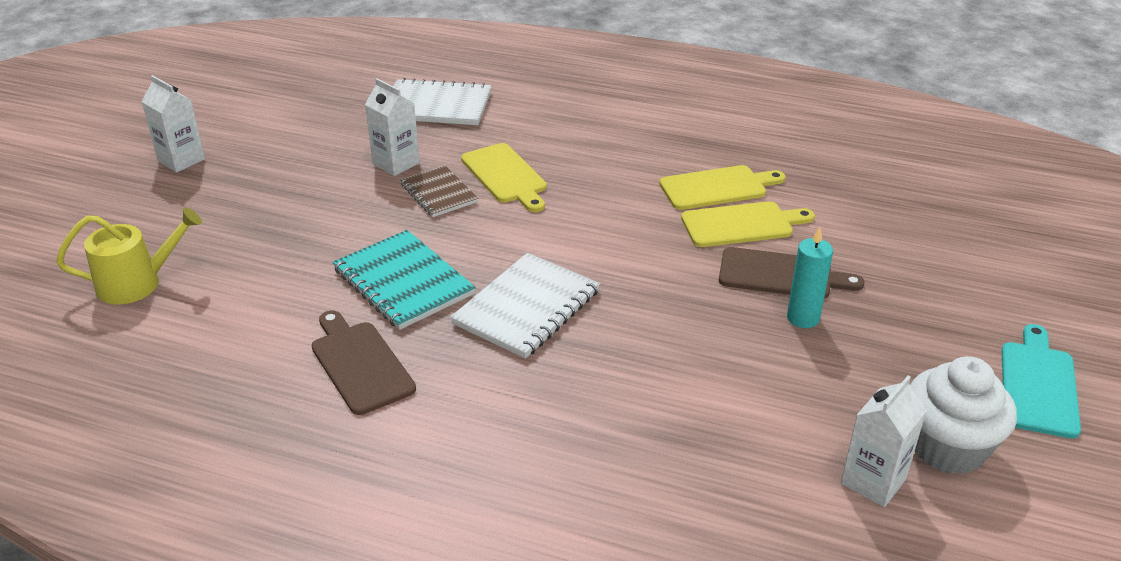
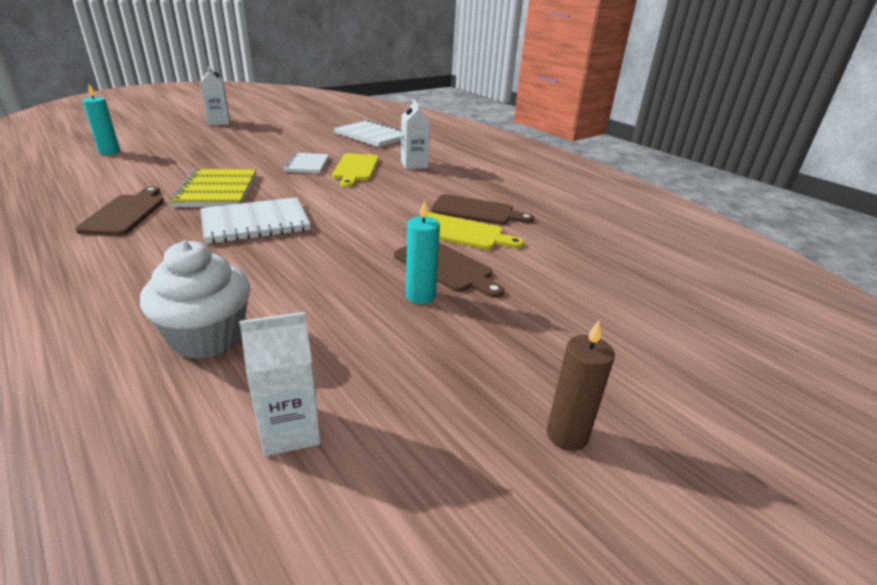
camera: 30 degrees right, 5 degrees down
yellow watering can [56,207,202,304] -> turquoise candle [82,84,120,155]
turquoise notebook [333,230,476,330] -> yellow notebook [170,169,256,207]
white carton [365,78,420,176] -> white carton moved to [401,99,430,169]
brown notebook [400,165,478,217] -> white notebook [284,153,329,174]
yellow cutting board [659,165,786,210] -> brown cutting board [431,194,534,225]
white cupcake [910,356,1017,474] -> white cupcake moved to [140,241,250,359]
turquoise cutting board [1001,324,1081,439] -> brown candle [547,320,615,451]

